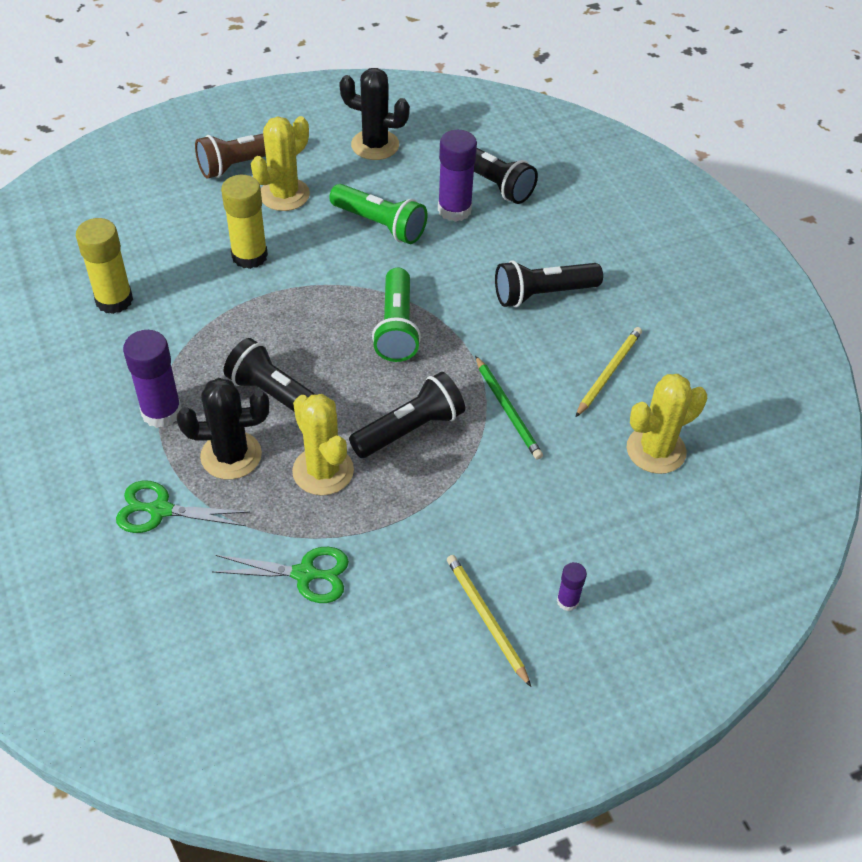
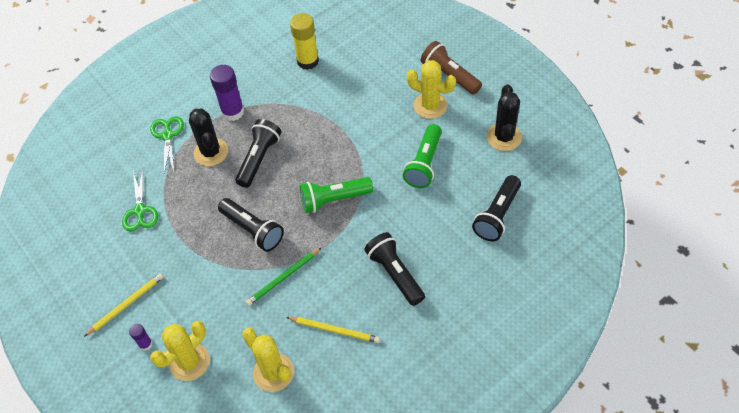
camera: 80 degrees right, 5 degrees up
yellow glue stick [221,175,268,269] -> none
yellow cactus [292,394,354,495] -> yellow cactus moved to [150,321,210,381]
purple glue stick [438,130,477,222] -> none

